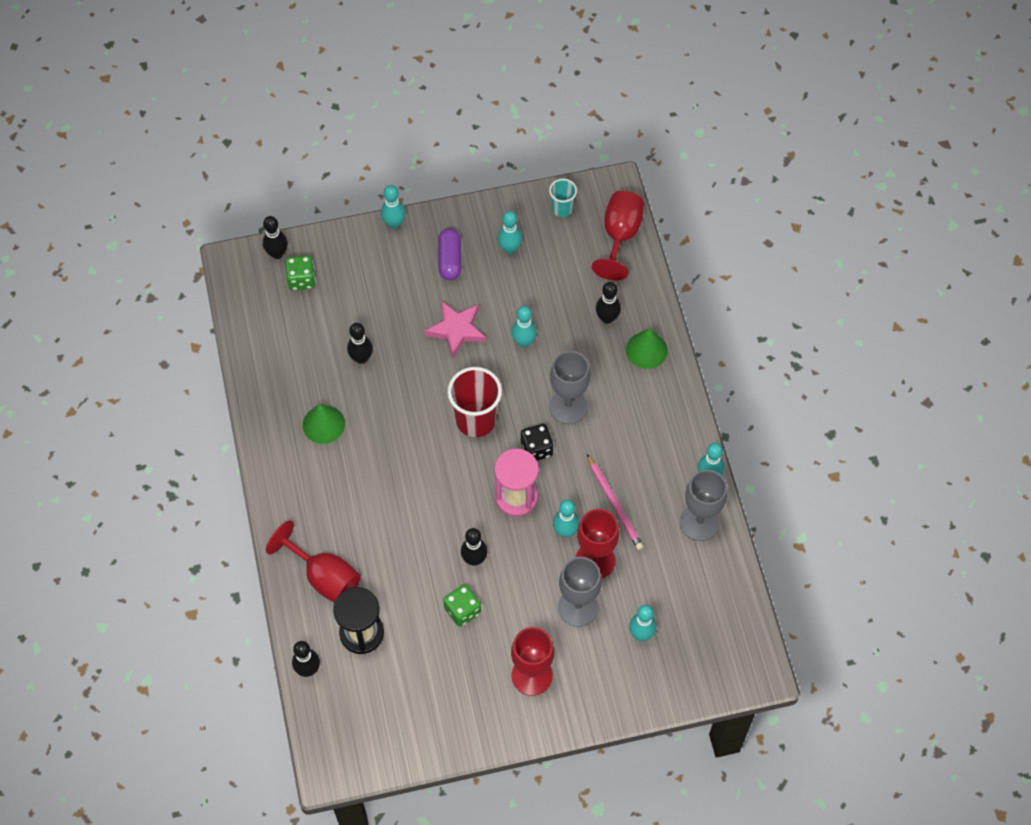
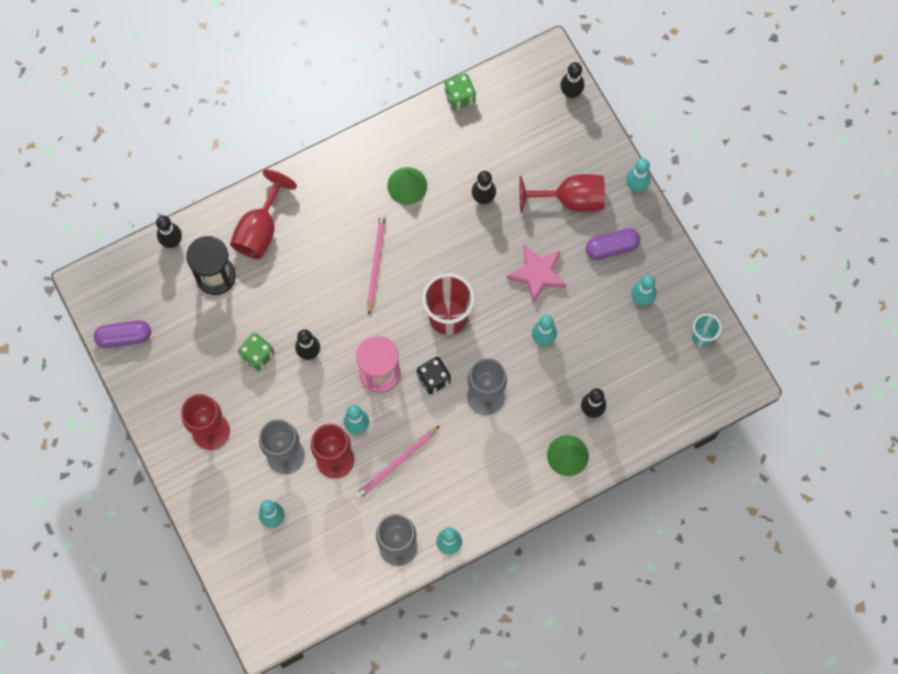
camera: 75 degrees right, 10 degrees up
green dice [285,255,316,290] -> green dice moved to [445,74,476,110]
red goblet [592,191,644,281] -> red goblet moved to [519,174,605,213]
none -> purple capsule [94,320,151,348]
none -> pink pencil [367,213,386,314]

